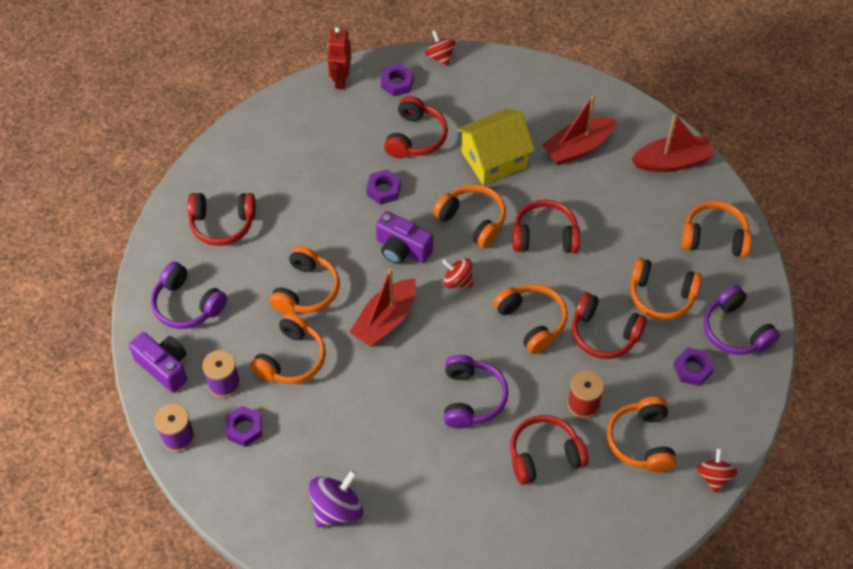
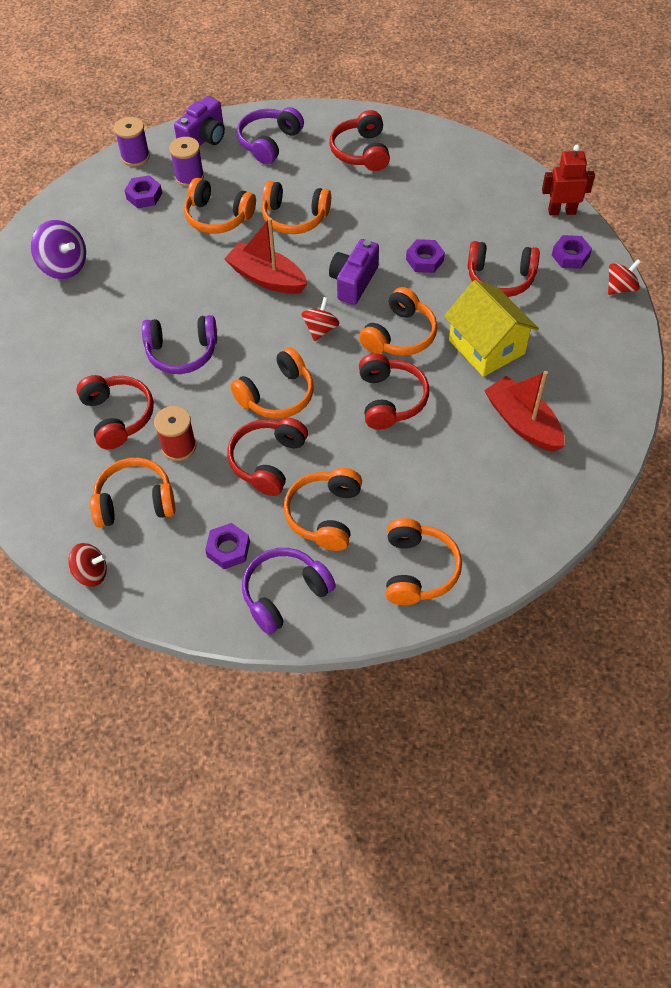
camera: 85 degrees right, 0 degrees up
red boat [631,114,715,172] -> none

